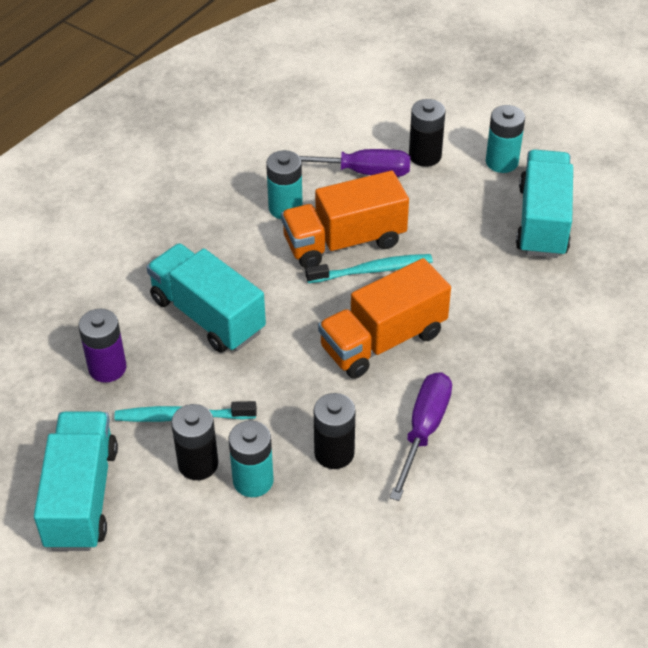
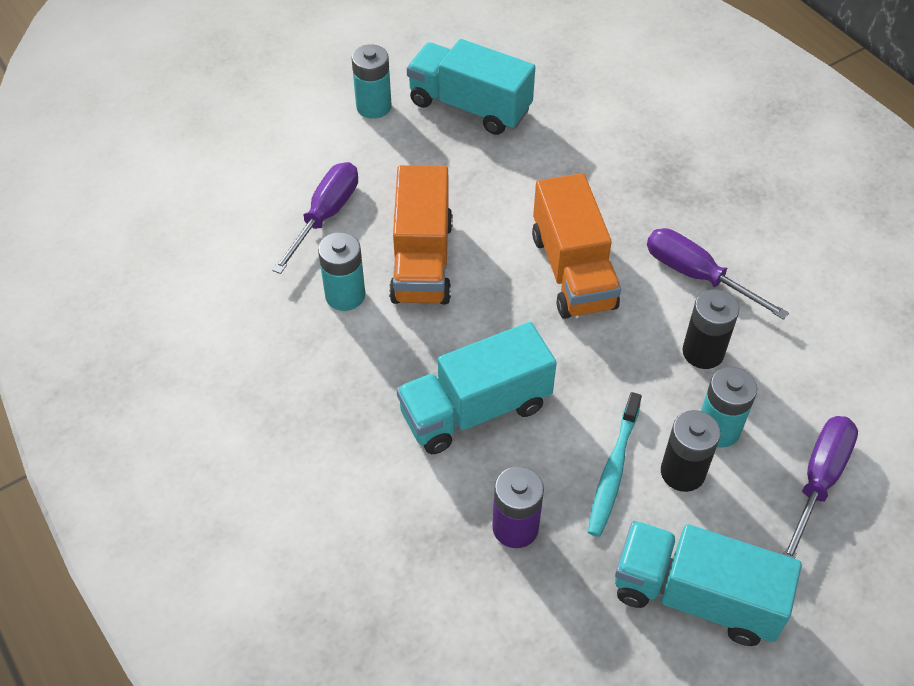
camera: 70 degrees left, 5 degrees up
turquoise toothbrush [306,254,433,283] -> none
black battery [409,99,445,167] -> none
none -> purple screwdriver [783,416,858,559]

